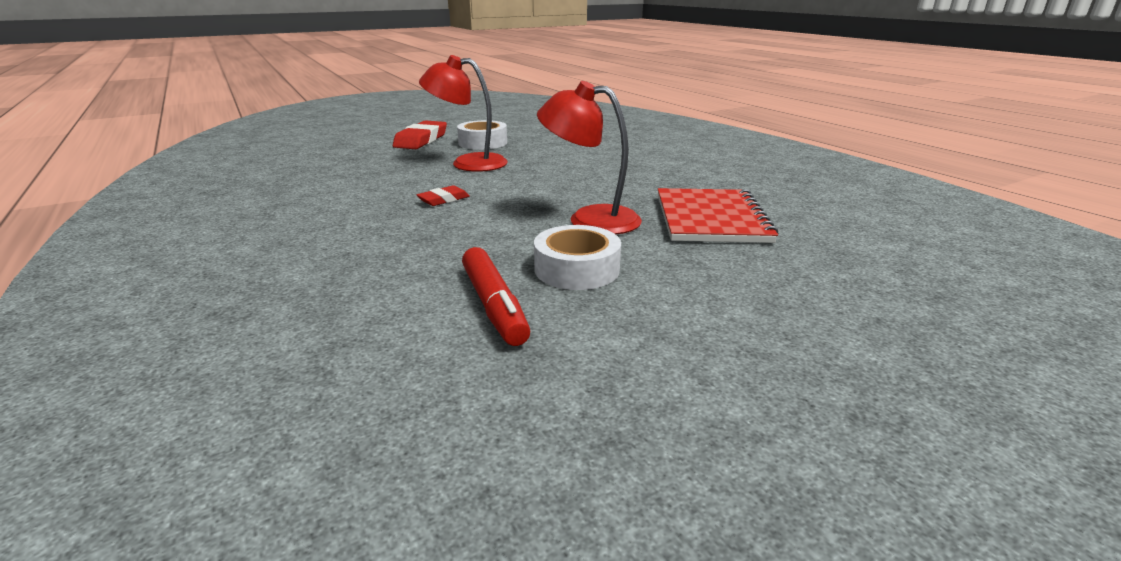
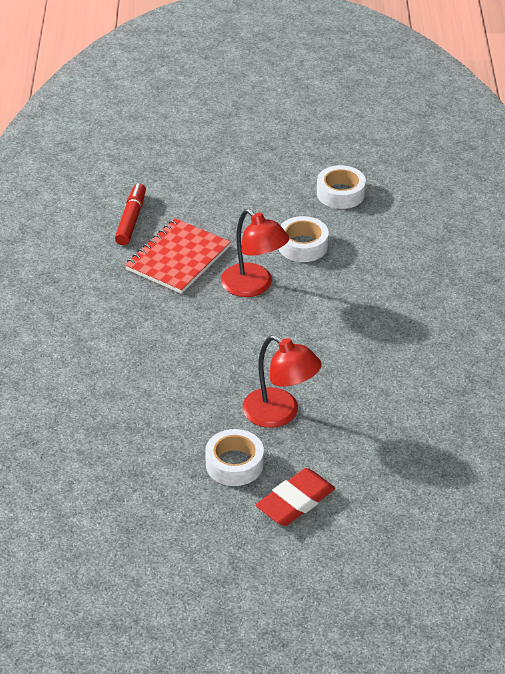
camera: 150 degrees left, 15 degrees up
red eraser [417,185,470,206] -> none
red marker [462,247,530,346] -> red marker moved to [115,183,146,245]
none -> white tape [317,165,366,209]

